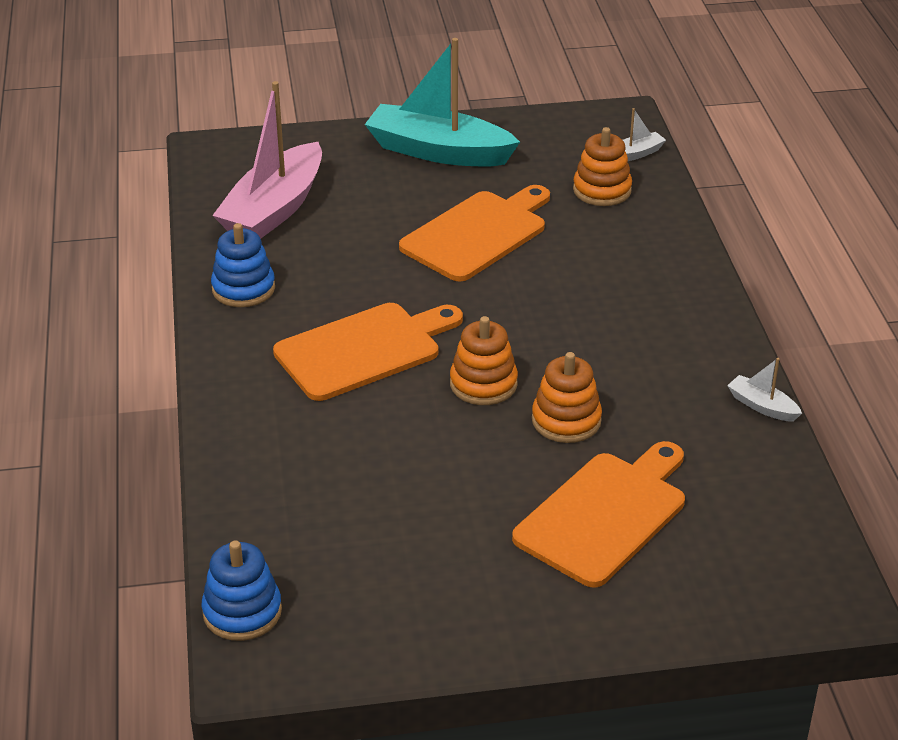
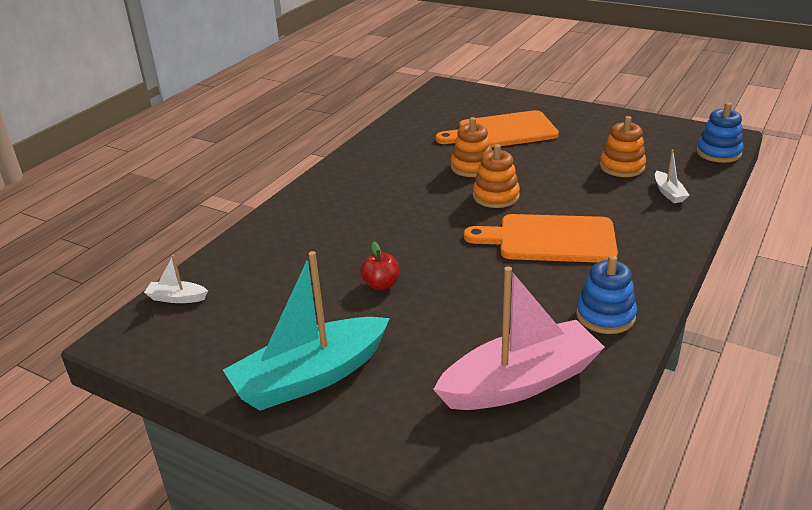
camera: 140 degrees left, 5 degrees down
turquoise boat [364,38,520,167] -> turquoise boat turned 90 degrees clockwise [223,251,390,411]
orange cutting board [399,185,550,282] -> red apple [360,241,399,290]
orange stacking toy [573,127,632,206] -> orange stacking toy moved to [600,116,646,177]
white boat [727,358,802,422] -> white boat moved to [655,150,689,203]

